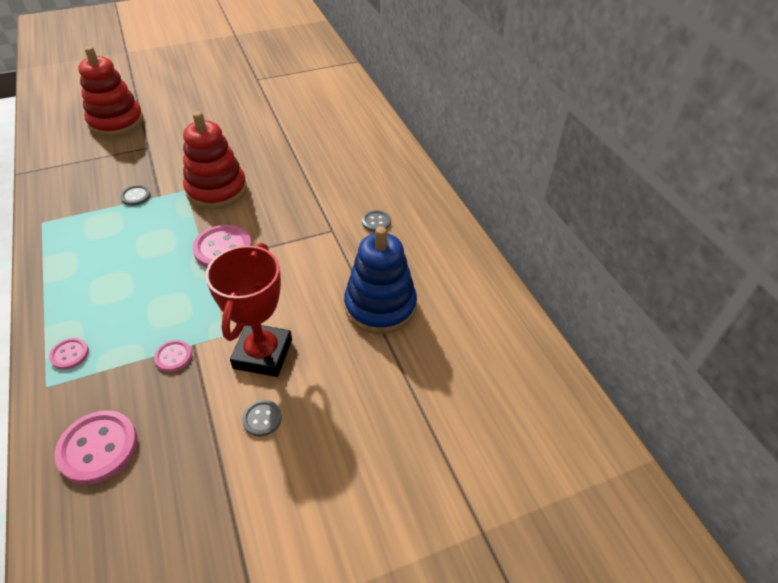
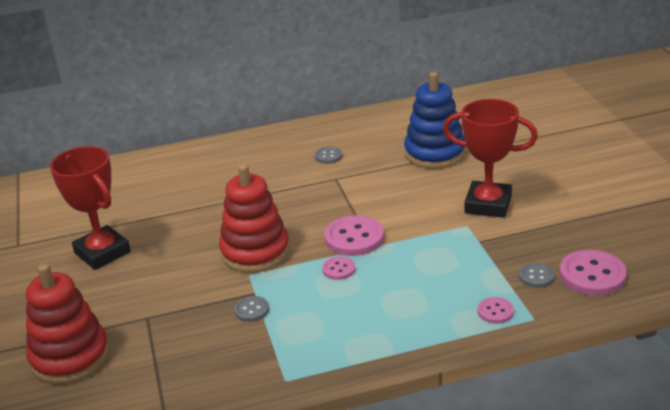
camera: 80 degrees left, 15 degrees down
pink button [154,340,192,372] -> pink button moved to [322,256,356,280]
grey button [242,400,282,437] -> grey button moved to [519,263,554,288]
none -> red trophy [50,146,131,270]

